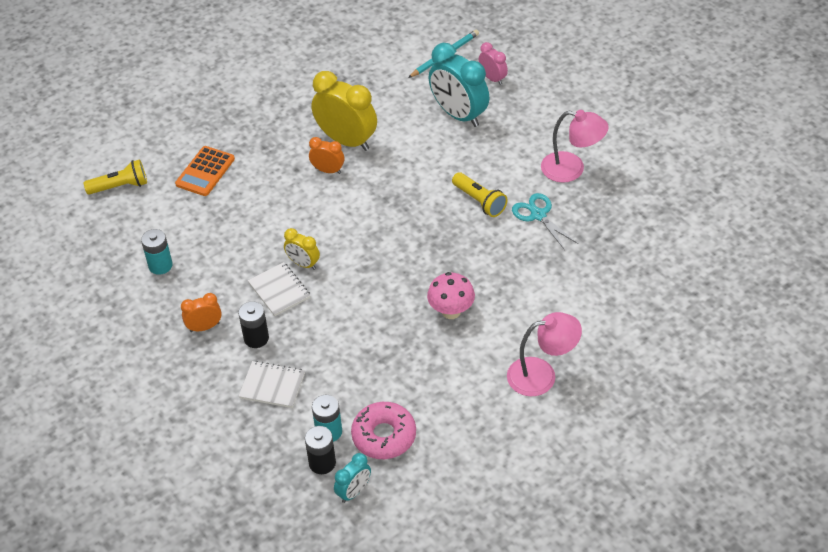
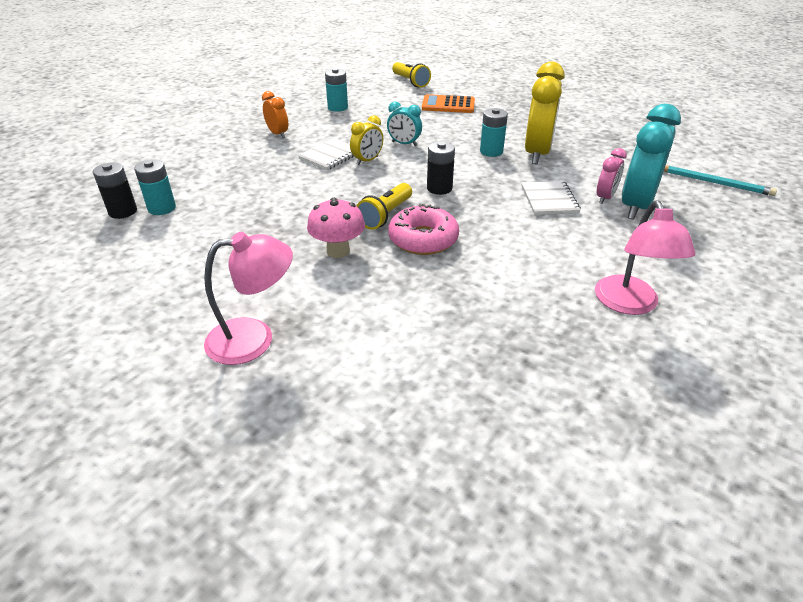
camera: 70 degrees right, 10 degrees down
black battery [238,301,269,348] -> black battery moved to [427,141,455,195]
white notebook [239,361,305,408] -> white notebook moved to [522,181,581,215]
yellow clock [284,228,320,270] -> yellow clock turned 150 degrees counterclockwise [350,115,383,165]
orange clock [309,137,344,174] -> turquoise battery [480,108,508,157]
turquoise clock [334,453,371,503] -> turquoise clock moved to [387,102,422,146]
pink donut [351,402,416,459] -> pink donut moved to [388,204,459,255]
yellow flashlight [452,172,508,217] -> yellow flashlight moved to [357,183,412,230]
pink clock [479,42,508,85] -> pink clock moved to [597,148,627,204]
pink lamp [507,312,582,396] -> pink lamp turned 75 degrees counterclockwise [204,232,293,365]
turquoise scissors [512,193,578,250] -> none

